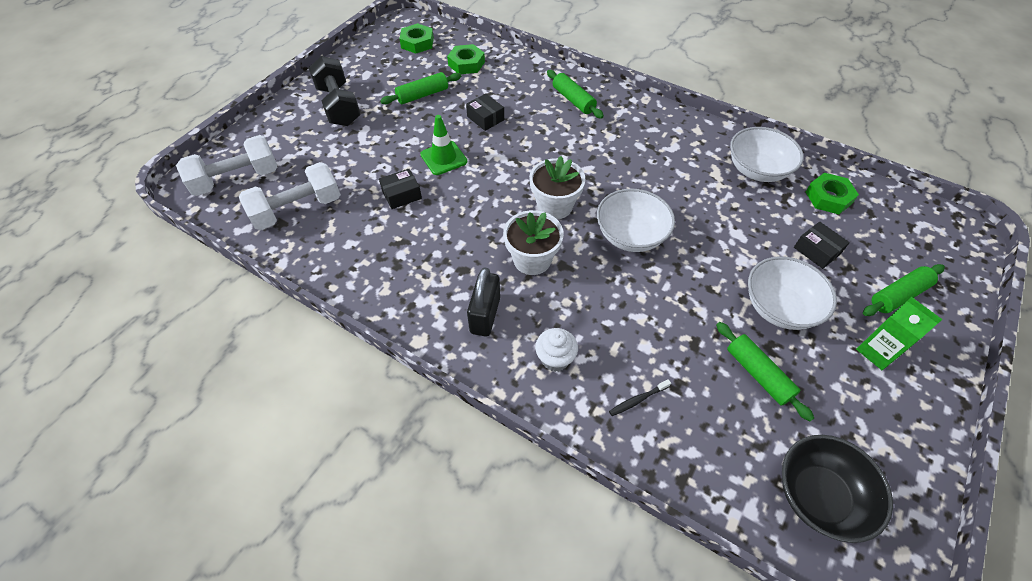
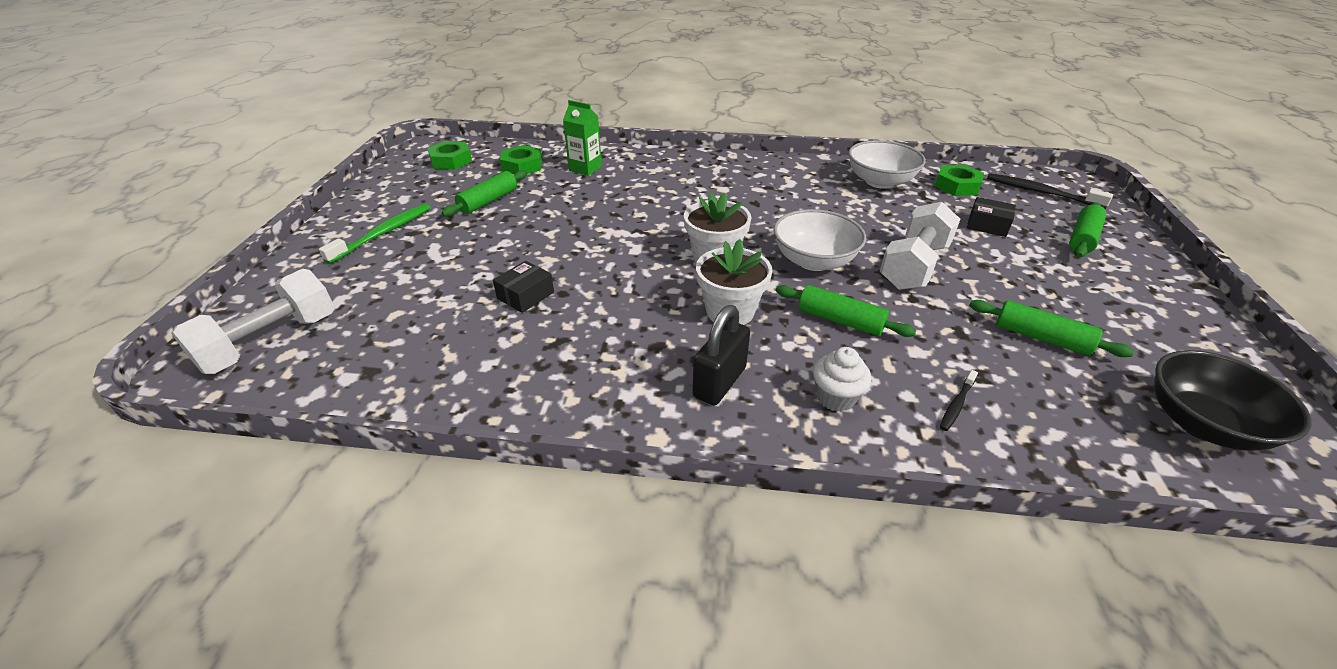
camera: 25 degrees left, 15 degrees down
white dumbbell [239,162,341,230] -> white dumbbell moved to [880,202,960,290]
black dumbbell [309,56,361,126] -> green toothbrush [319,203,431,264]
green traffic cone [420,115,467,175] -> none
black box [466,94,504,131] -> none
black padlock [467,267,500,337] -> black padlock turned 45 degrees clockwise [692,305,750,406]
green rolling pin [547,70,604,119] -> green rolling pin moved to [776,285,916,337]
white bowl [748,256,837,330] -> none
green carton [856,297,943,370] -> green carton moved to [563,100,602,176]
none -> black toothbrush [987,173,1113,209]

